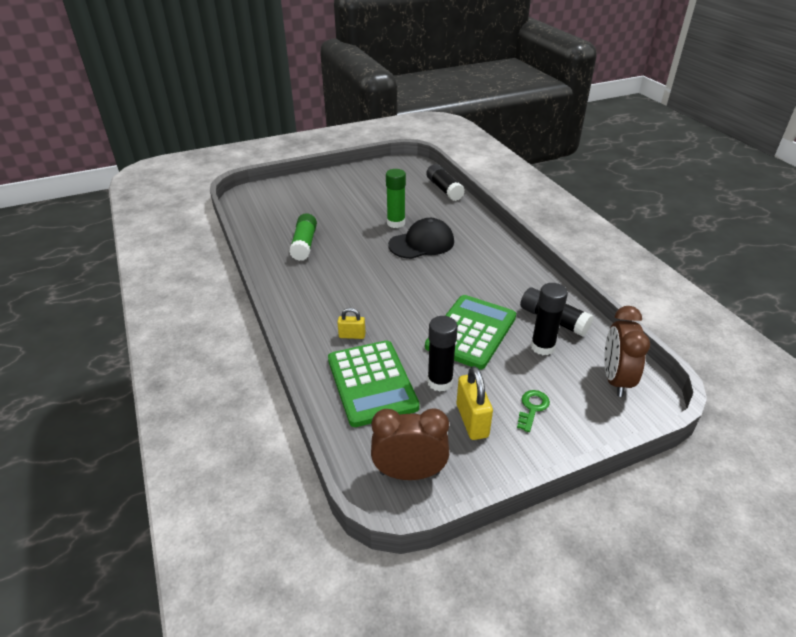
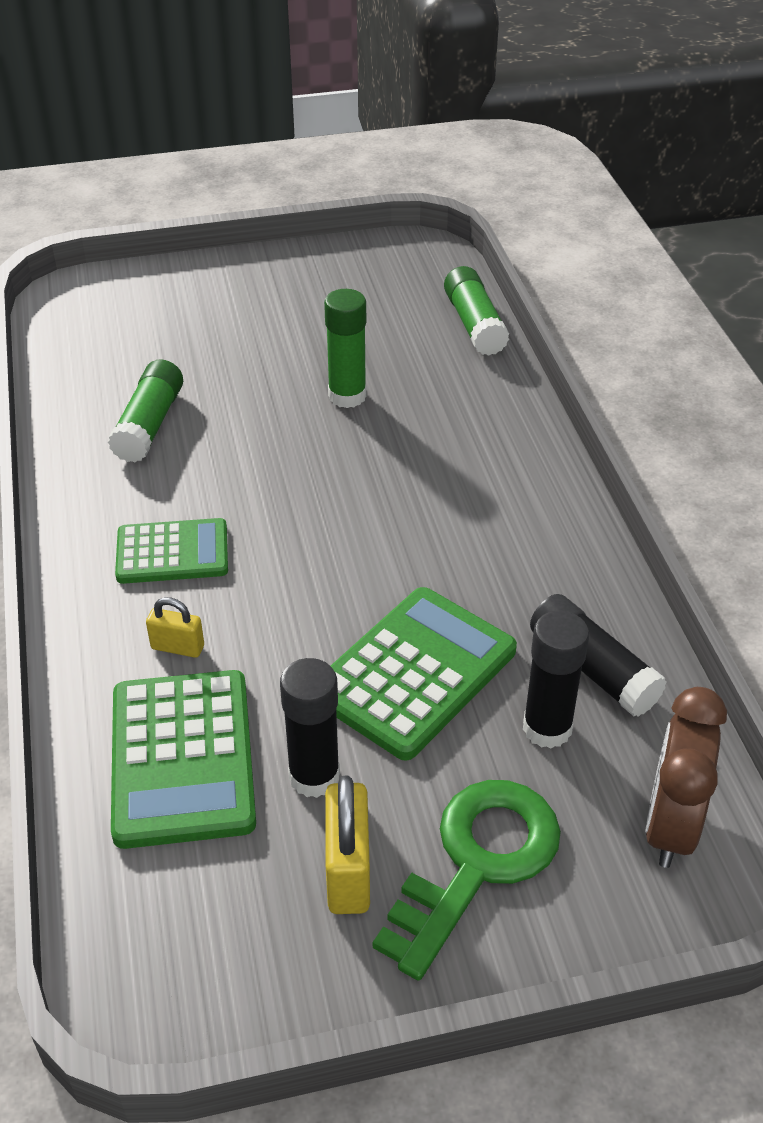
camera: 10 degrees right, 5 degrees up
brown clock [371,409,449,480] -> none
black cap [388,218,454,259] -> none
black glue stick [426,164,465,201] -> green glue stick [444,266,509,356]
green key [517,390,550,432] -> green key [373,780,561,981], size x2.16
none -> green calculator [115,518,228,584]

